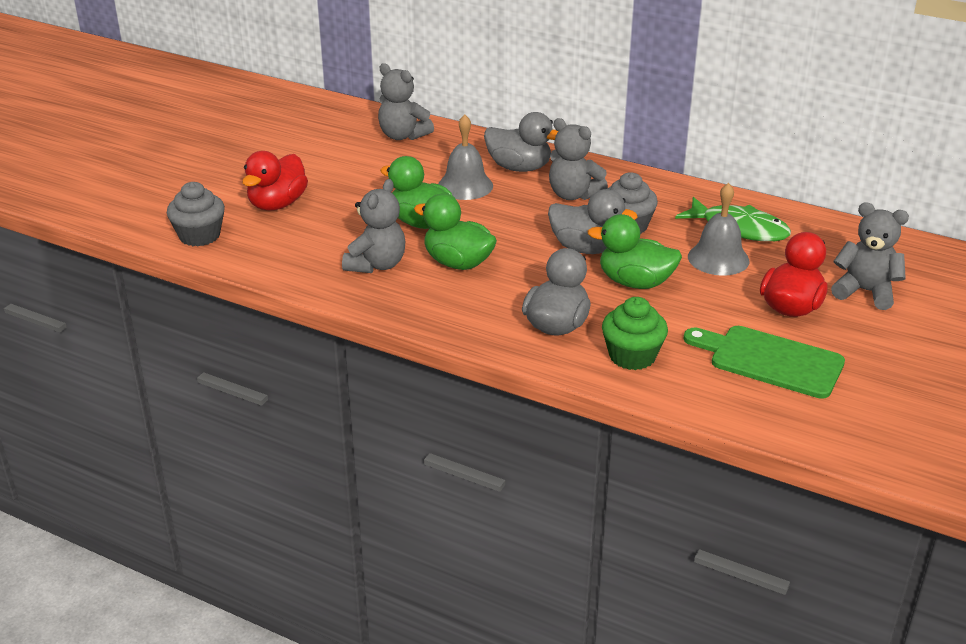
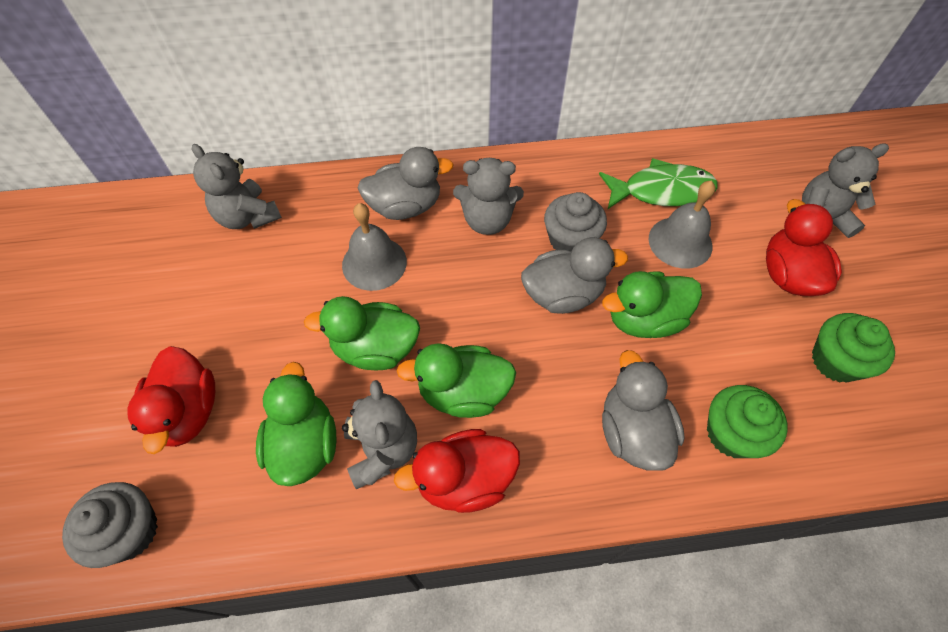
camera: 35 degrees left, 25 degrees up
grey teddy bear [378,63,434,140] -> grey teddy bear turned 45 degrees clockwise [191,144,282,229]
green cutting board [683,326,845,399] -> green cupcake [812,313,895,383]
none -> green duck [256,362,337,486]
none -> red duck [394,429,520,513]

